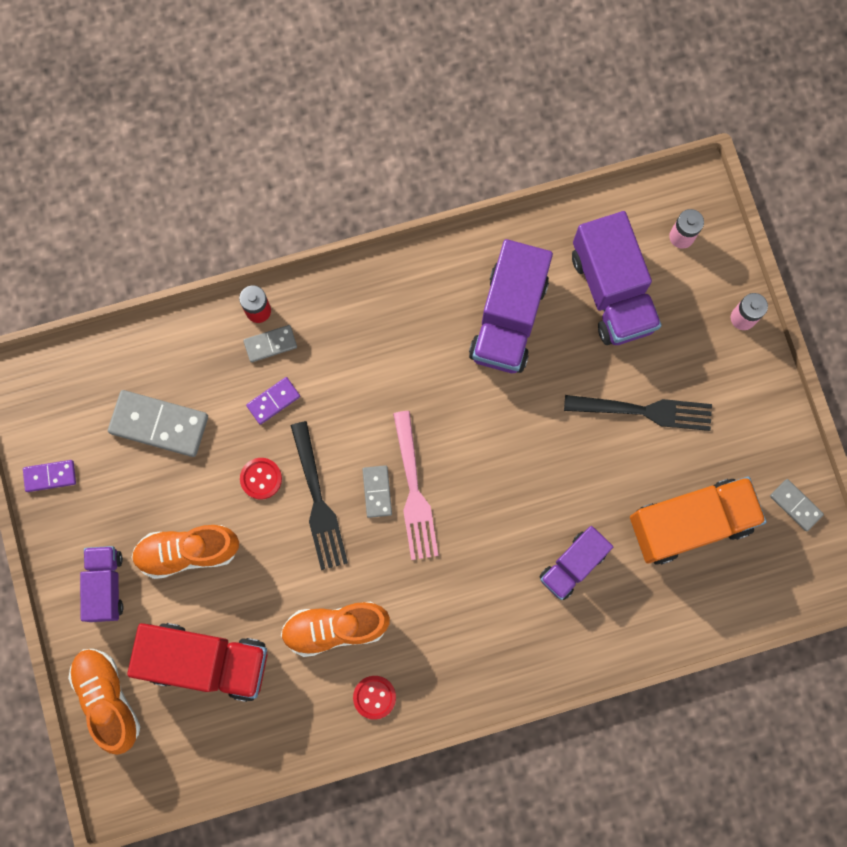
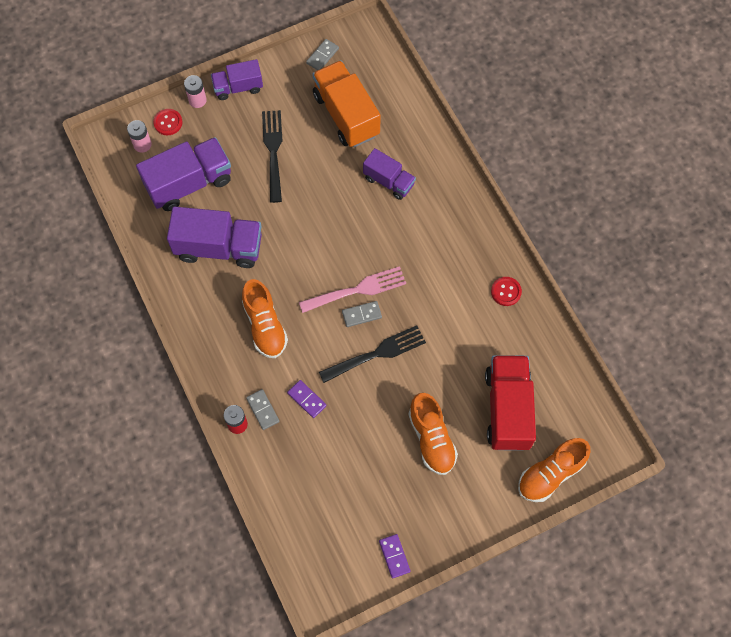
camera: 100 degrees left, 10 degrees down
purple truck [80,546,123,622] -> purple truck moved to [211,59,263,100]
grey domino [108,390,208,457] -> none
red button [240,458,282,500] -> red button moved to [153,109,183,135]
orange shoe [281,601,390,657] -> orange shoe moved to [242,279,288,358]

